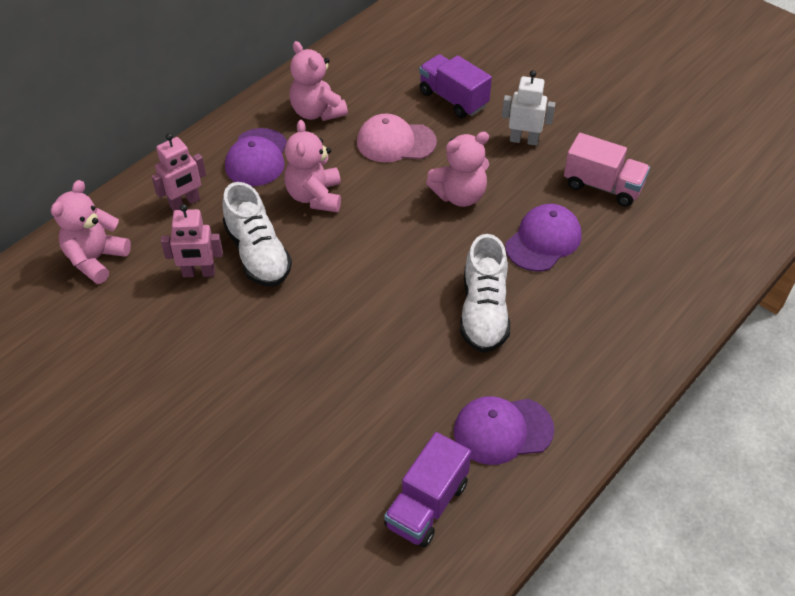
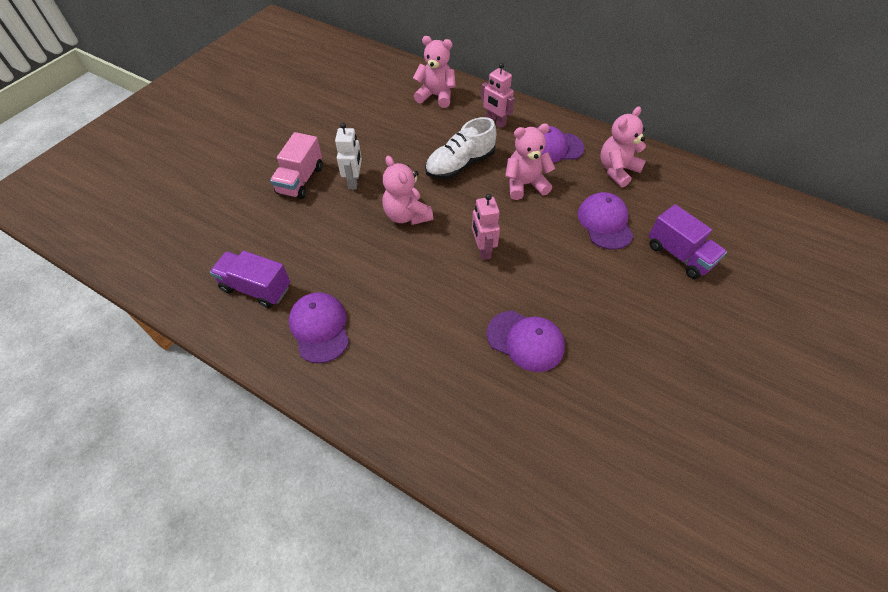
camera: 80 degrees right, 5 degrees up
pink robot [161,204,223,277] -> pink robot moved to [472,194,500,260]
pink cap [357,114,437,163] -> purple cap [578,192,633,250]
purple truck [419,54,492,118] -> purple truck turned 105 degrees clockwise [648,204,727,279]
pink teddy bear [426,132,489,207] -> pink teddy bear moved to [382,156,433,225]
white shoe [460,234,510,353] -> none
white robot [502,70,555,146] -> white robot moved to [335,123,362,189]
pink truck [564,133,650,207] -> pink truck moved to [270,132,323,199]

